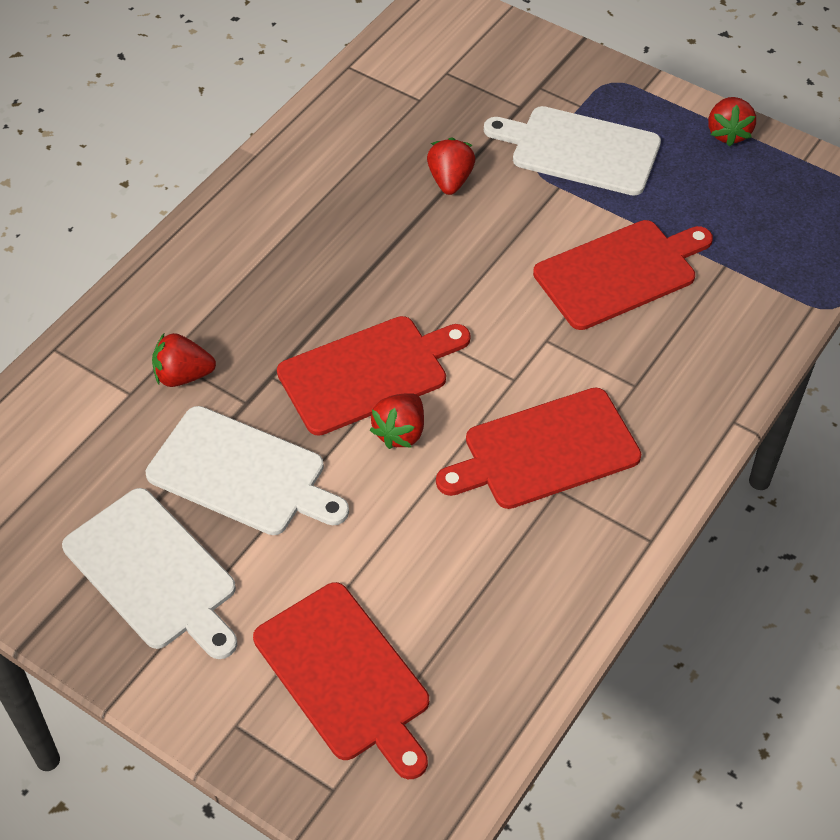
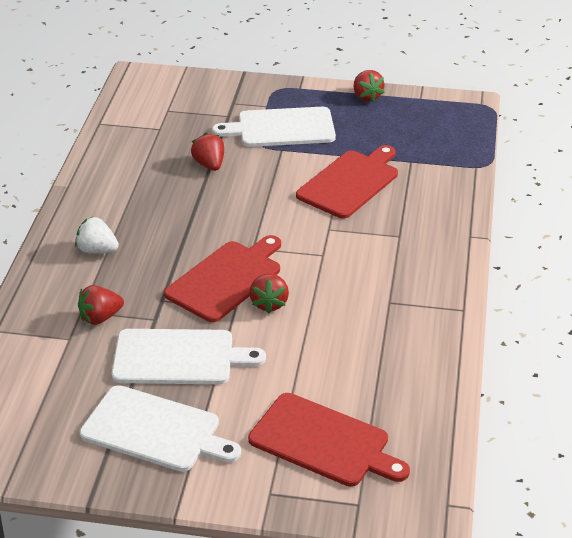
camera: 25 degrees left, 15 degrees down
red cutting board [436,387,641,509] -> none
none -> white strawberry [75,217,119,253]

